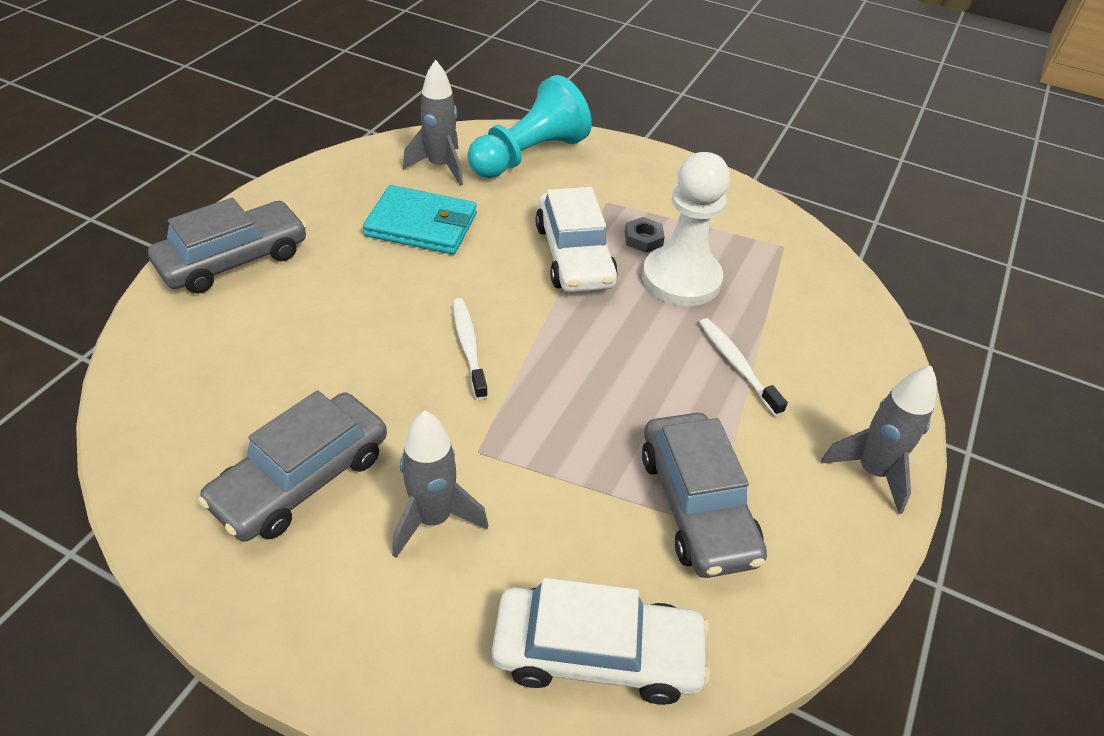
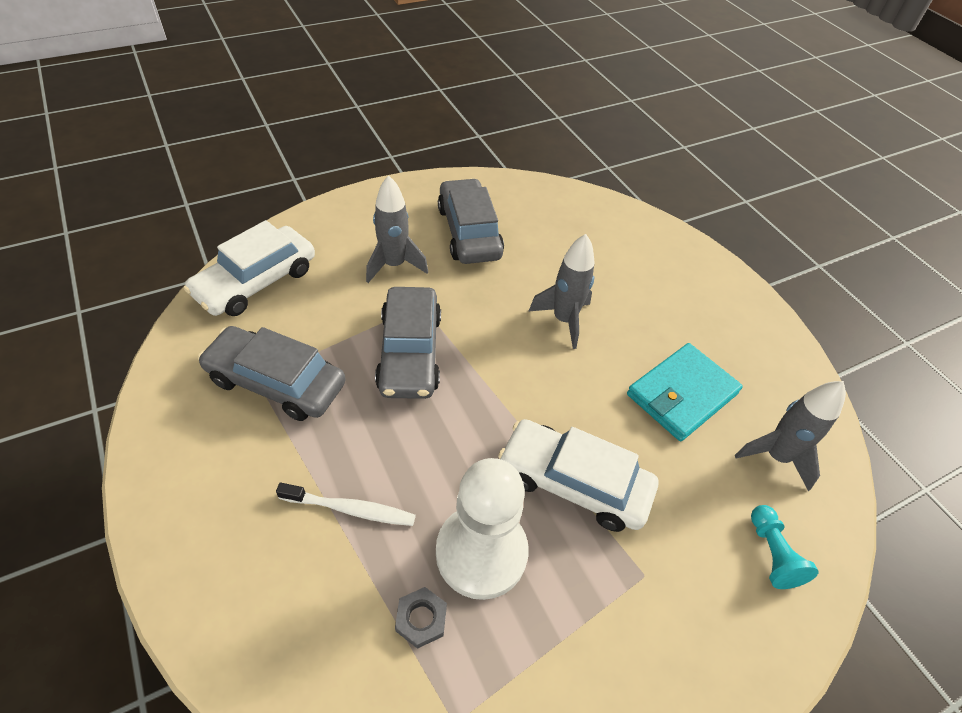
camera: 125 degrees right, 5 degrees up
grey car [148,198,307,293] -> grey car moved to [375,287,441,399]
white toothbrush [453,298,488,400] -> none
turquoise pawn [467,75,592,178] -> turquoise pawn [751,505,818,589], size x0.48
grey nut [625,217,665,253] -> grey nut moved to [395,587,447,649]
grey rocket [821,366,937,514] -> grey rocket moved to [529,234,594,349]

